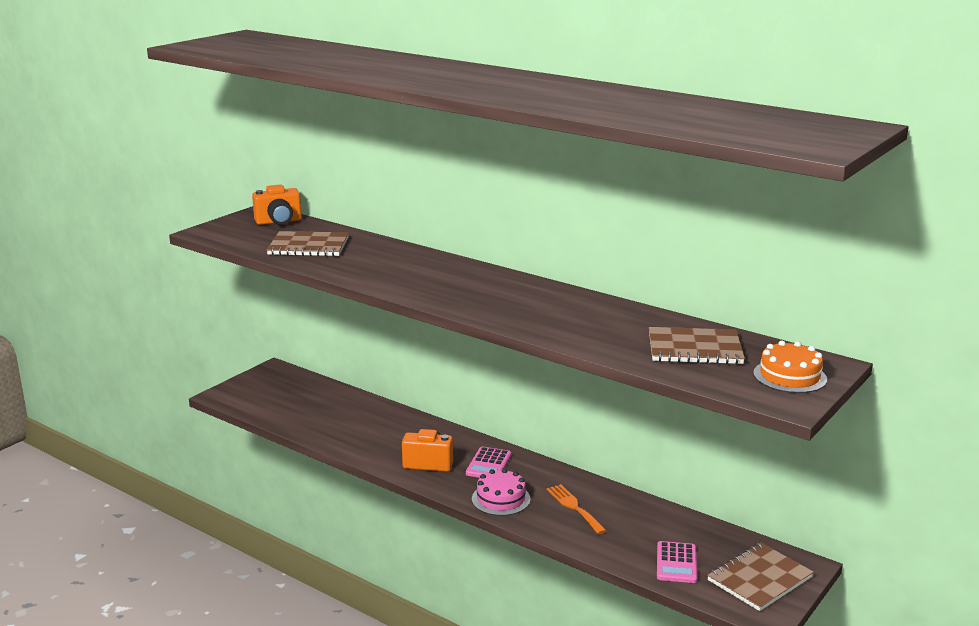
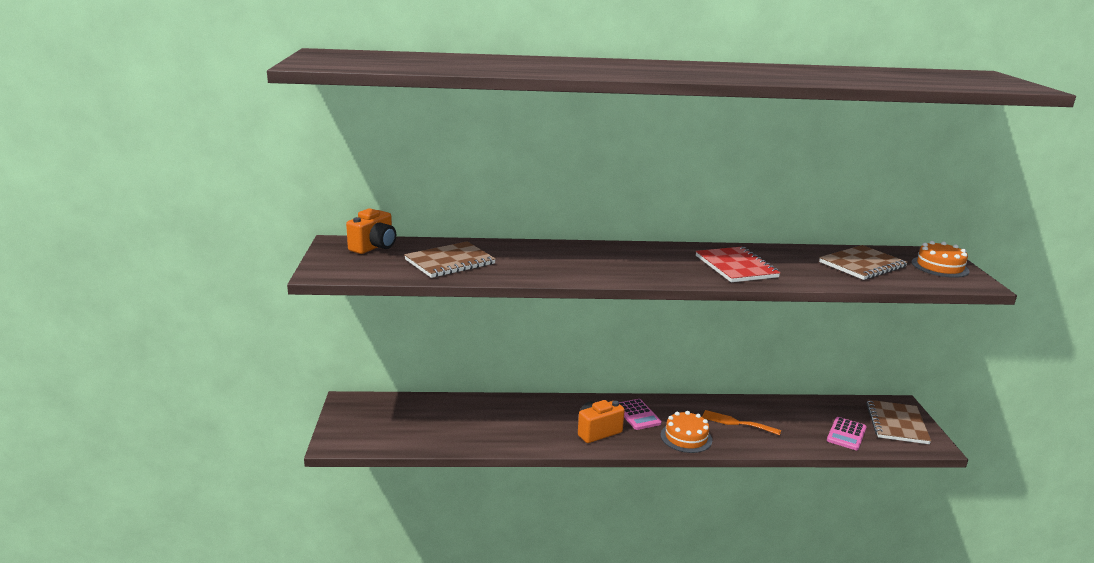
camera: 40 degrees left, 0 degrees up
pink cake [472,468,531,516] -> orange cake [661,411,712,453]
pink calculator [657,541,697,583] -> pink calculator turned 60 degrees clockwise [827,417,867,450]
none -> red notebook [696,247,780,282]

